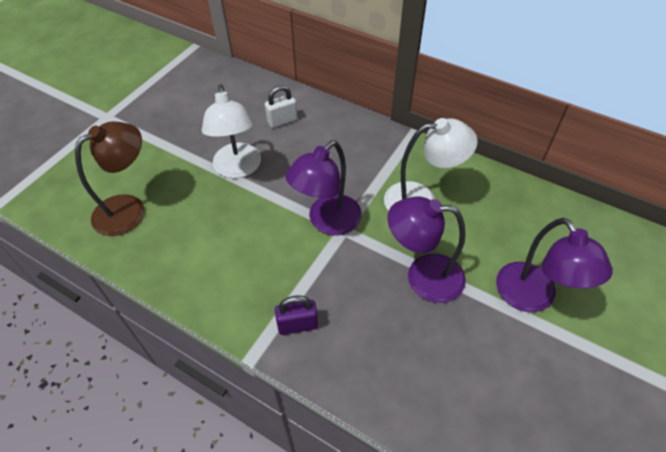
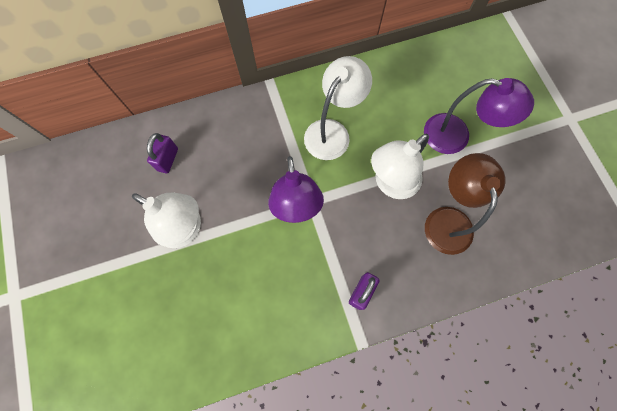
camera: 50 degrees left, 20 degrees up
brown lamp [75,122,144,236] -> brown lamp moved to [425,153,506,255]
white padlock [265,85,298,128] -> purple padlock [147,133,178,173]
purple lamp [388,196,466,303] -> white lamp [371,133,429,199]

